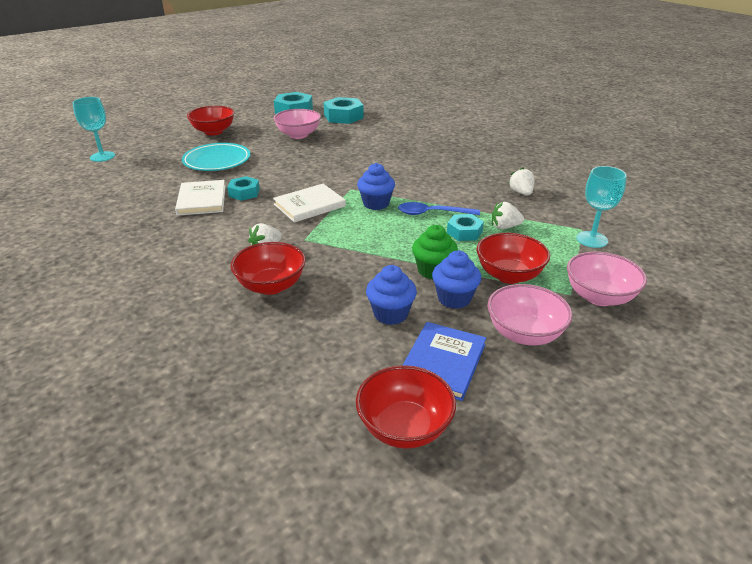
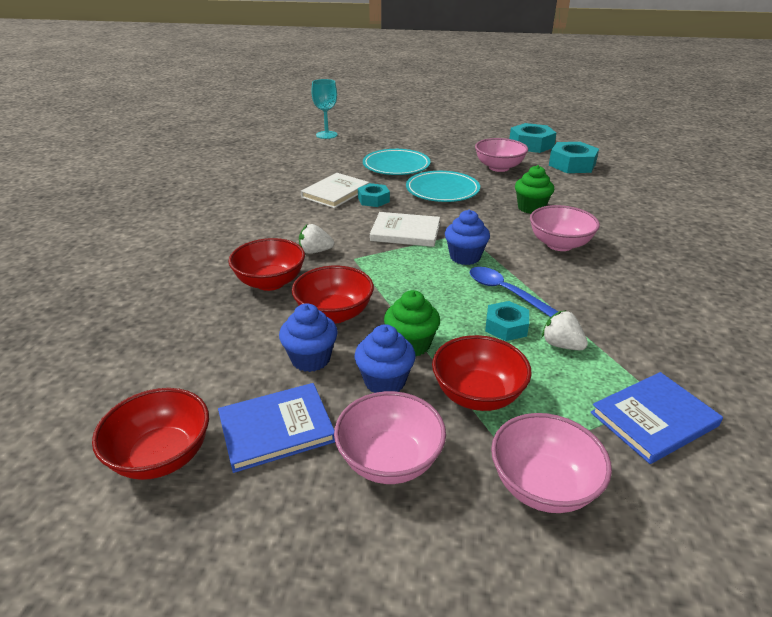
camera: 45 degrees right, 0 degrees up
red bowl [187,106,234,135] -> red bowl moved to [292,266,374,324]
white strawberry [509,168,534,195] -> none
turquoise goblet [576,166,627,248] -> blue book [590,372,723,464]
none -> turquoise plate [406,171,480,202]
none -> green cupcake [515,165,554,214]
none -> pink bowl [530,205,600,251]

